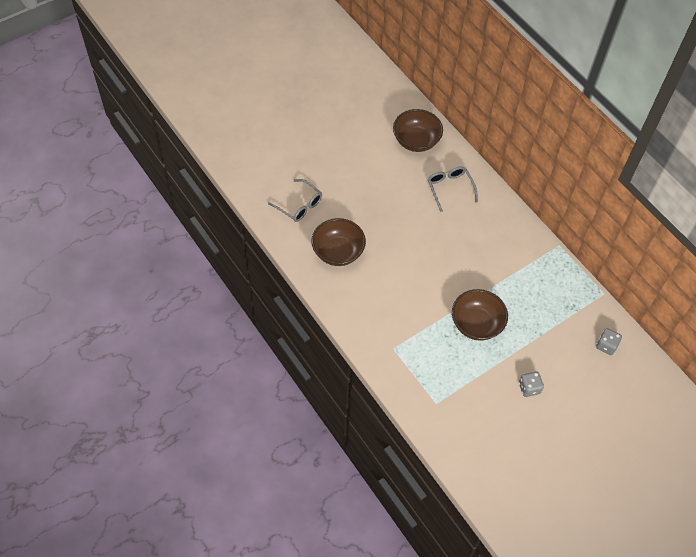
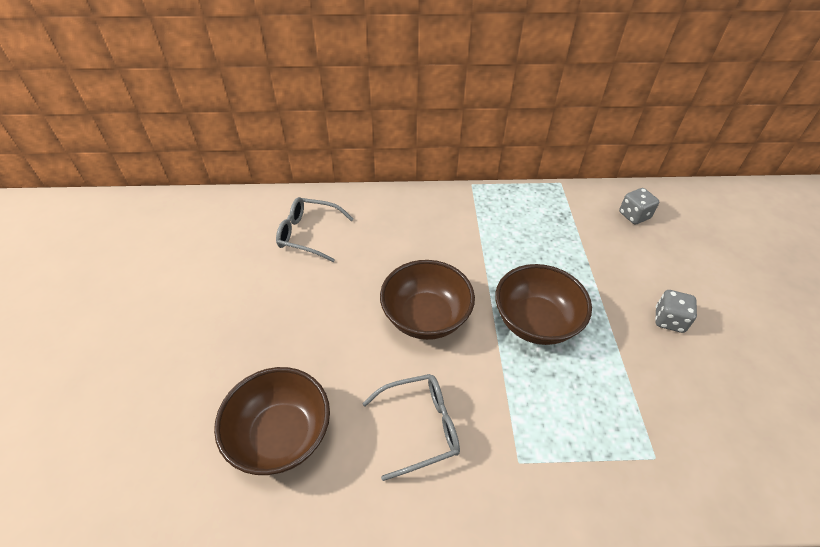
camera: 55 degrees left, 10 degrees down
grey glasses [268,179,322,222] -> grey glasses moved to [362,374,460,481]
brown bowl [393,109,443,152] -> brown bowl moved to [380,260,475,340]

